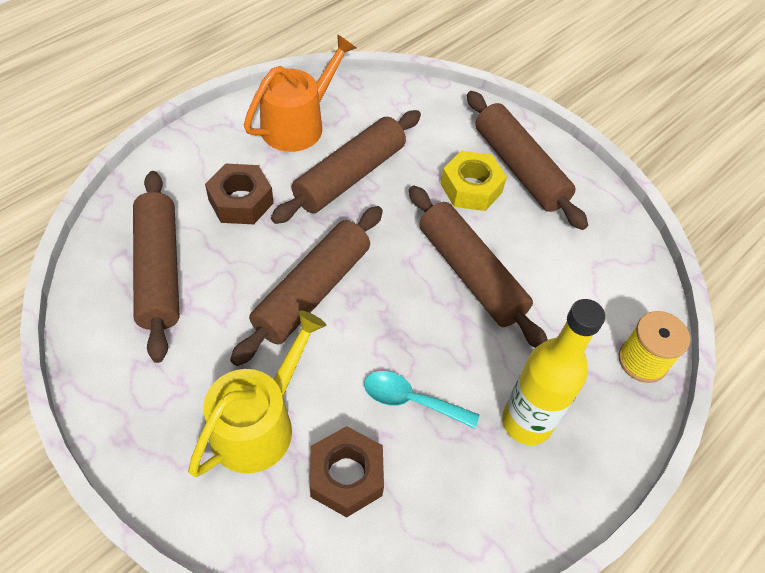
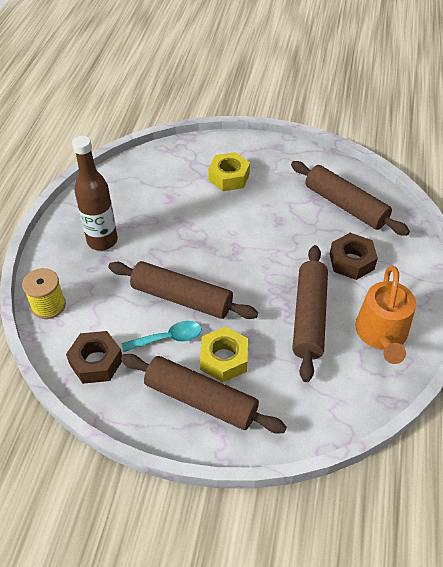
camera: 150 degrees right, 5 degrees down
yellow watering can [188,310,326,477] -> yellow nut [208,152,250,191]
brown rolling pin [230,206,383,366] -> none
brown nut [310,426,384,518] -> brown nut moved to [66,331,122,384]
turquoise spoon [364,371,479,429] -> turquoise spoon moved to [122,321,201,352]
yellow bottle [502,299,605,445] -> brown bottle [72,136,118,251]

